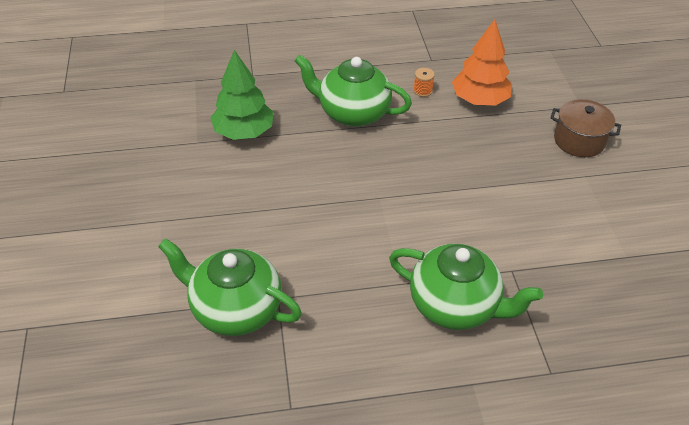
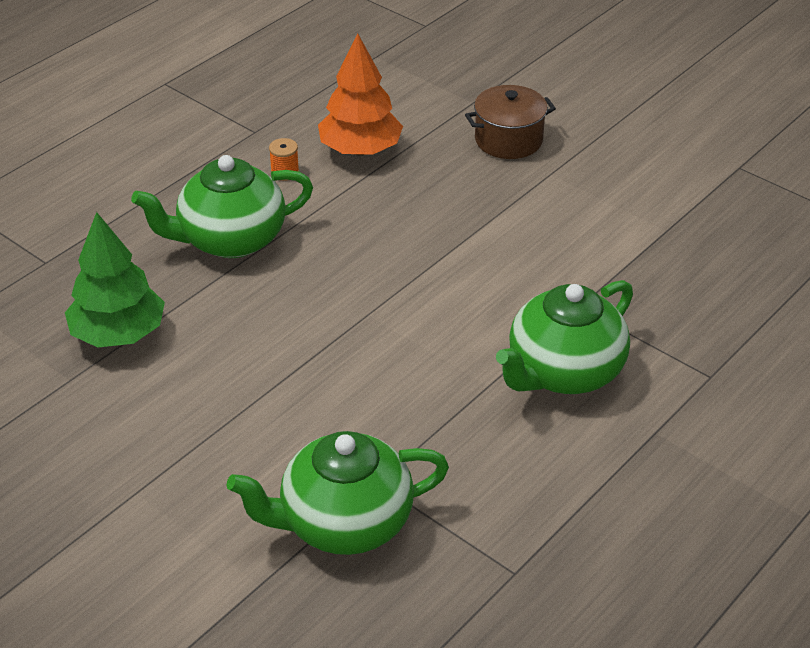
camera: 40 degrees left, 5 degrees down
green teapot [389,244,543,330] -> green teapot turned 150 degrees clockwise [496,280,633,394]

